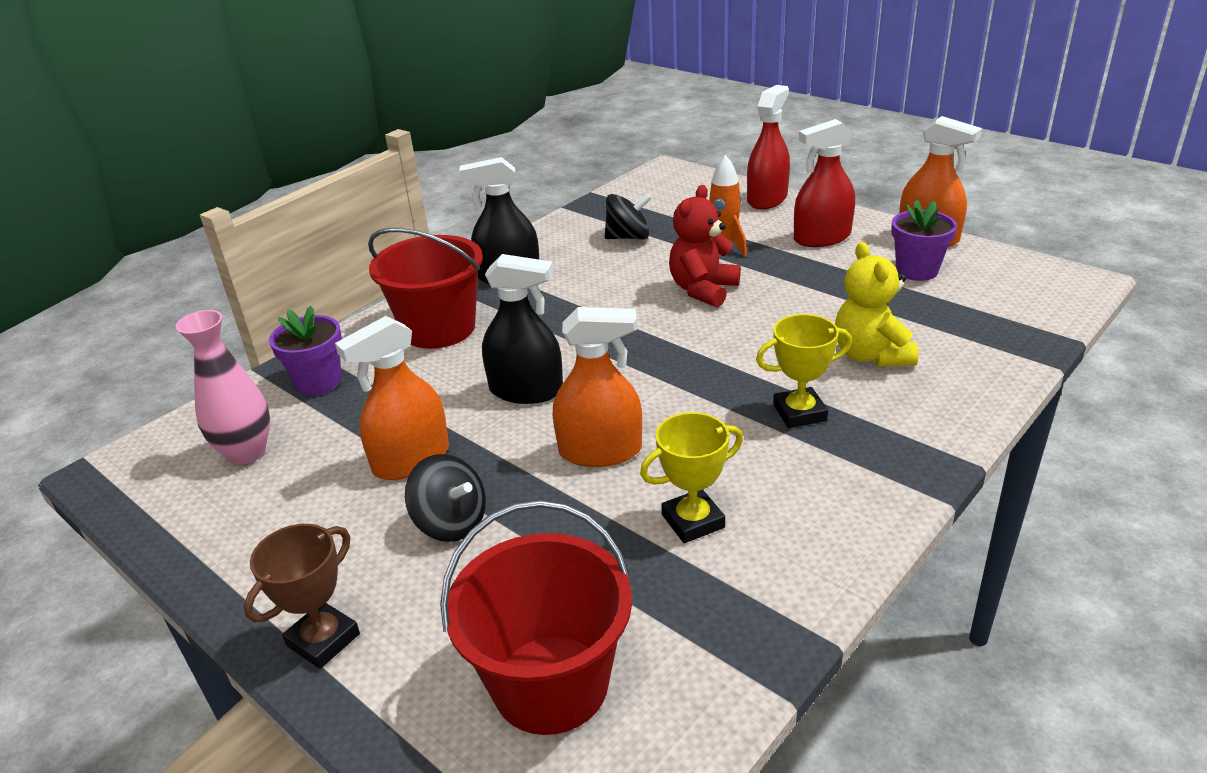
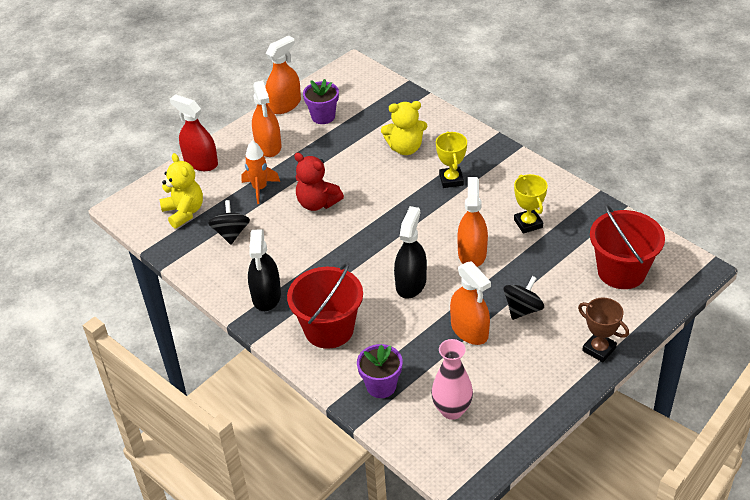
camera: 85 degrees left, 10 degrees up
red spray bottle [794,119,855,247] -> orange spray bottle [252,80,281,157]
none -> yellow teddy bear [159,153,203,228]

